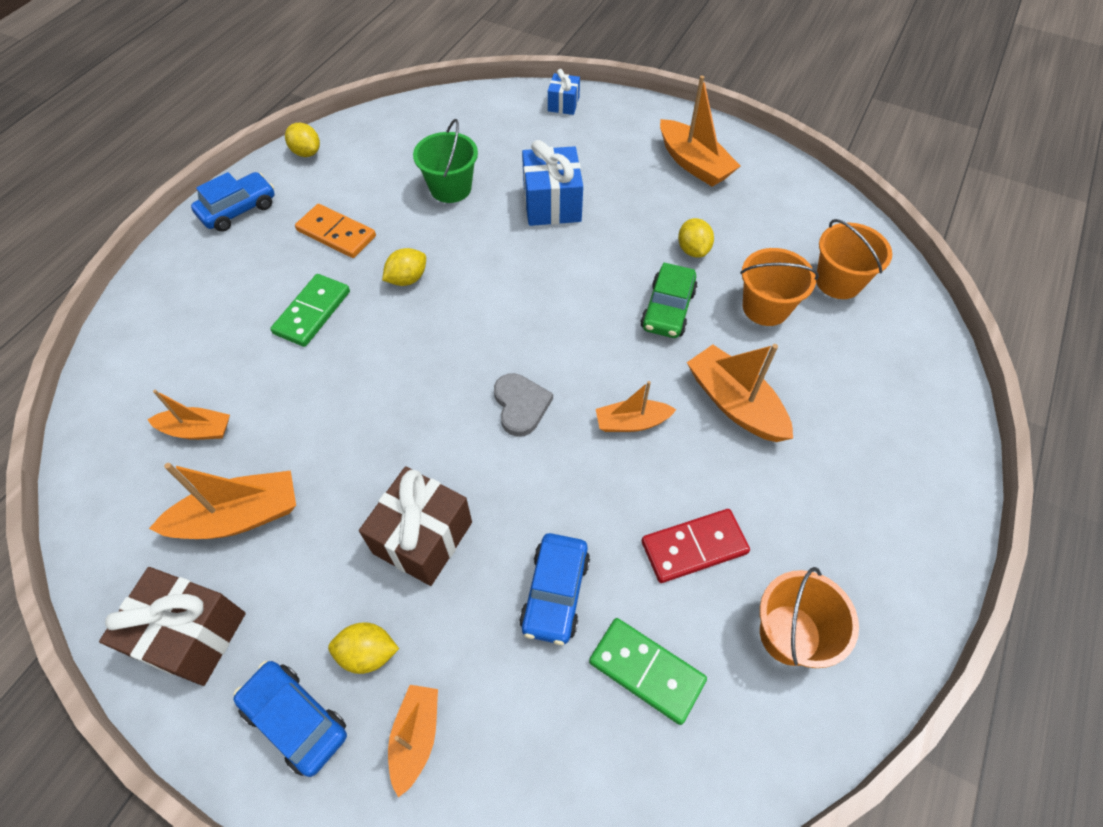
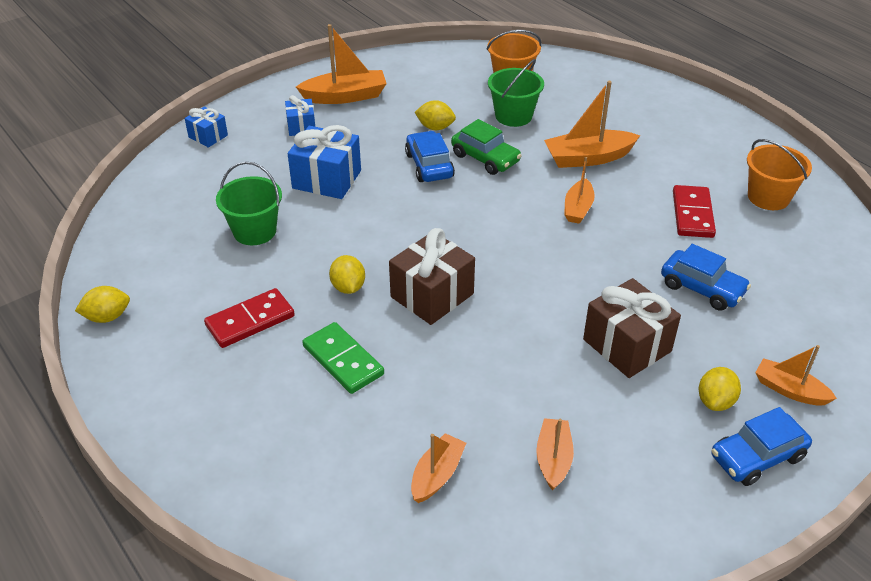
camera: 65 degrees left, 15 degrees down
brown gift [99,567,246,686] -> brown gift moved to [389,228,475,325]
orange boat [149,463,296,539] -> orange boat [536,418,574,491], size x0.63
blue car [191,172,275,232] -> blue car moved to [405,131,455,182]
orange domino [295,204,376,258] -> red domino [204,288,295,348]
grey heart [494,373,553,437] -> none
green domino [589,618,707,725] -> none
orange bucket [740,248,819,326] -> green bucket [488,59,544,127]
none -> blue gift [285,95,315,136]

